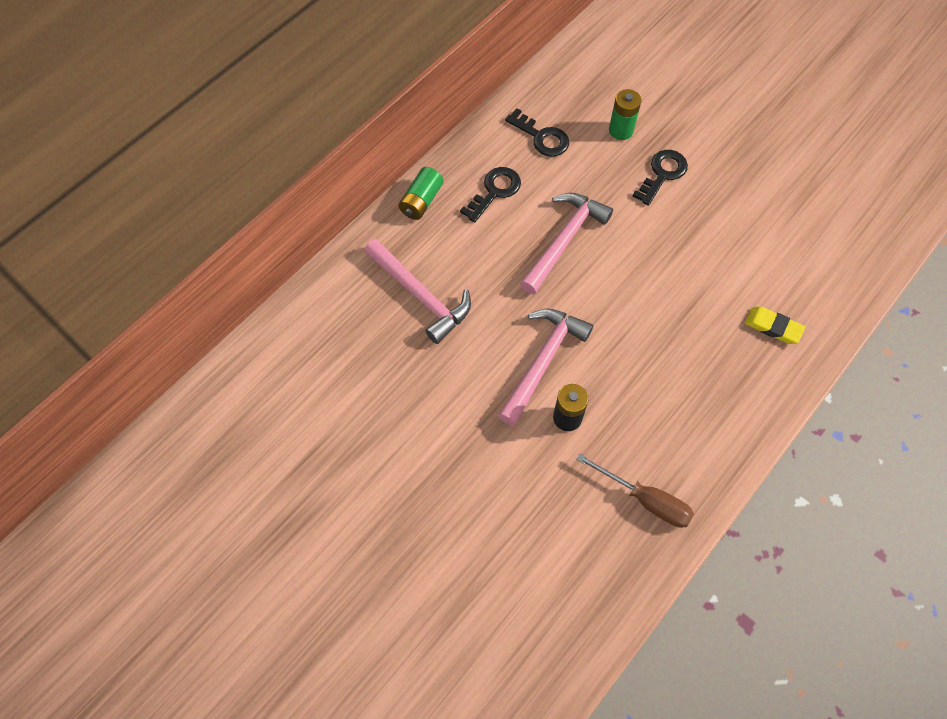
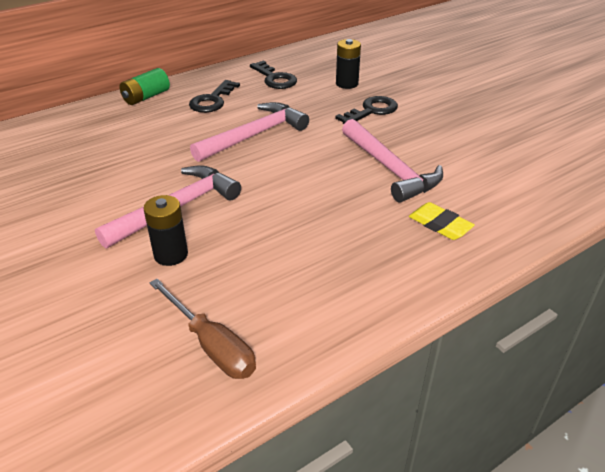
camera: 15 degrees right, 25 degrees down
pink hammer [364,239,471,344] -> pink hammer moved to [342,119,443,203]
black key [460,167,521,223] -> black key turned 150 degrees clockwise [189,80,240,113]
green battery [609,89,641,140] -> black battery [336,39,361,89]

